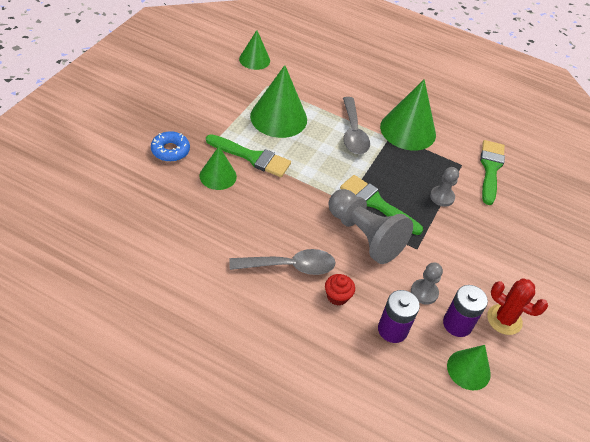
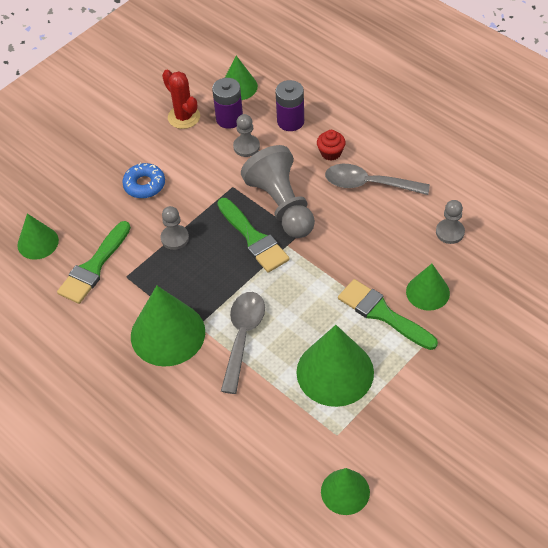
camera: 155 degrees left, 5 degrees up
blue donut [151,131,190,162] -> blue donut moved to [122,163,165,198]
none -> green cone [17,214,59,260]
none -> grey pawn [436,200,465,244]

